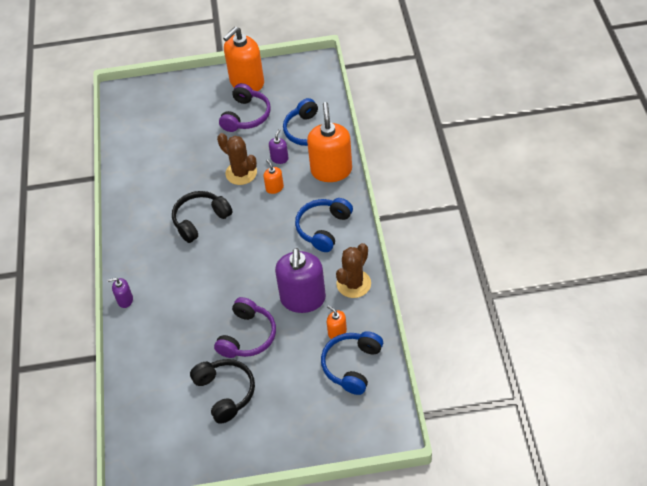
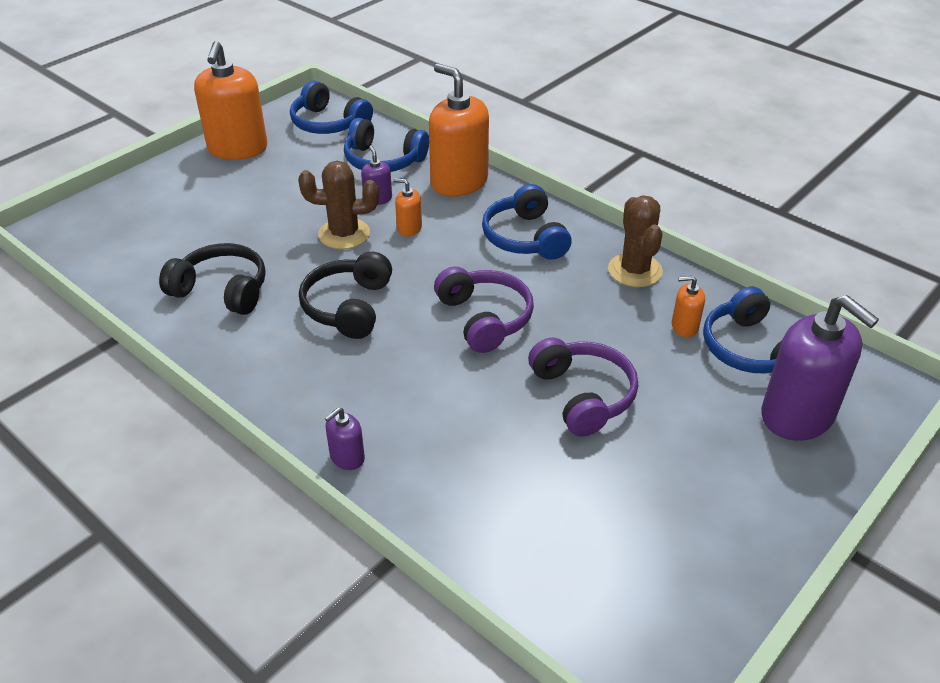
camera: 45 degrees left, 10 degrees down
black headphones [190,359,255,424] -> black headphones moved to [159,243,266,315]
purple headphones [219,83,271,132] -> purple headphones moved to [434,266,534,353]
purple soap dispenser [275,248,326,313] -> purple soap dispenser moved to [761,295,879,441]
none -> blue headphones [290,80,373,134]

